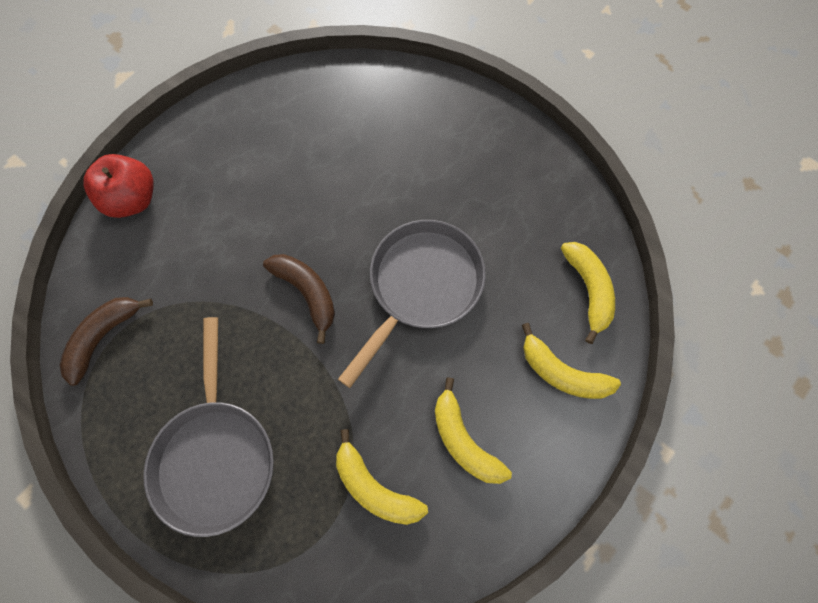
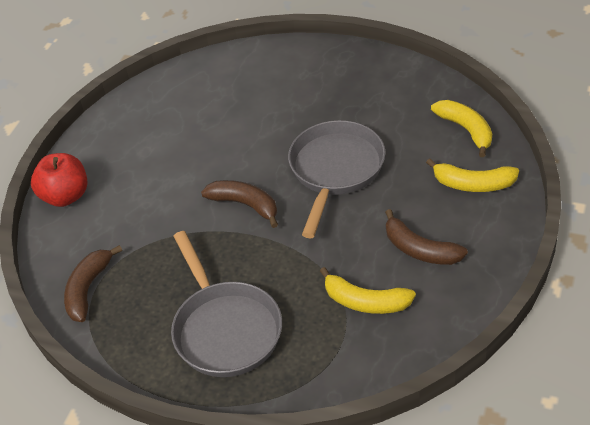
camera: 15 degrees left, 25 degrees down
yellow banana [435,377,512,484] -> brown banana [385,209,468,265]

